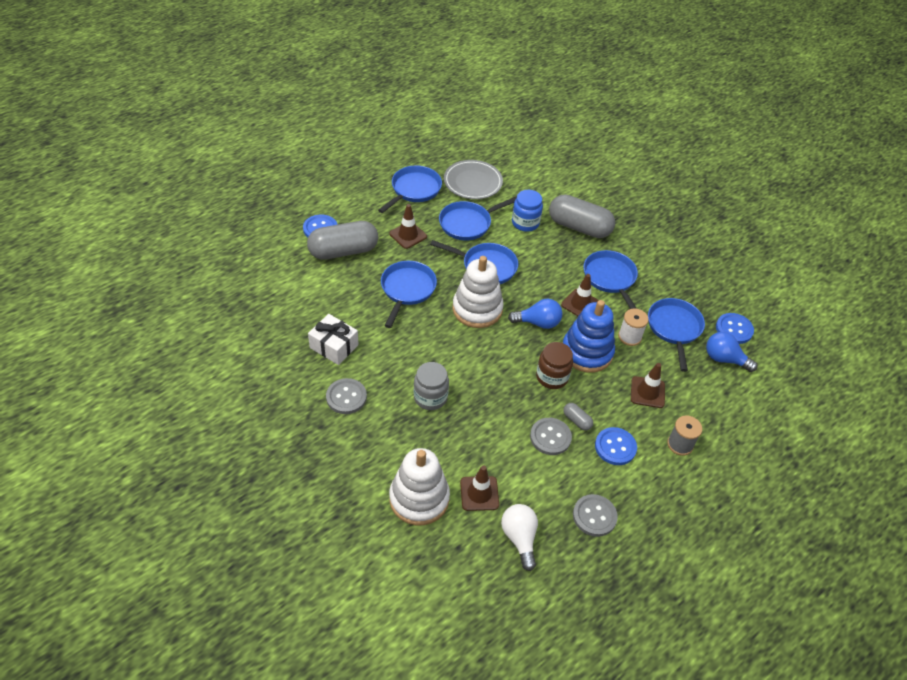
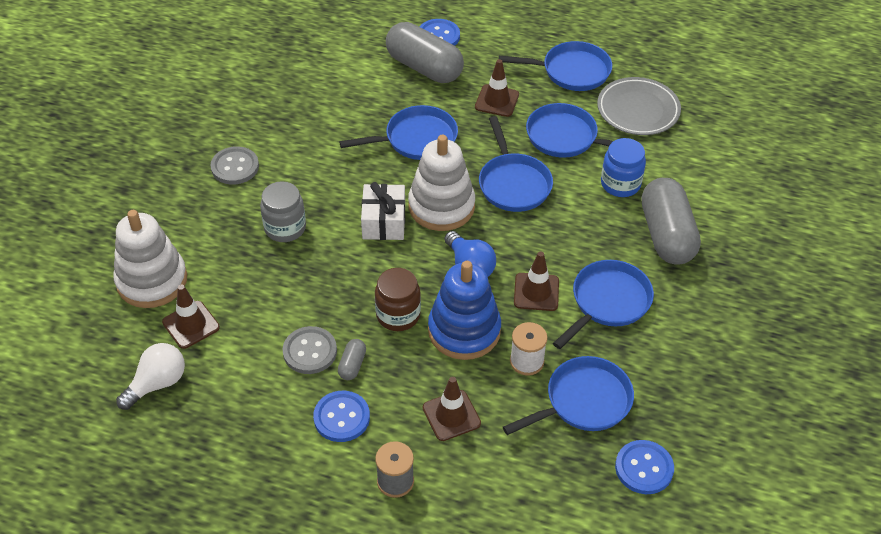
camera: 60 degrees right, 0 degrees up
white gift [308,314,359,365] -> white gift moved to [361,182,405,240]
grey button [573,494,618,537] -> none
blue light bulb [706,332,758,372] -> none

